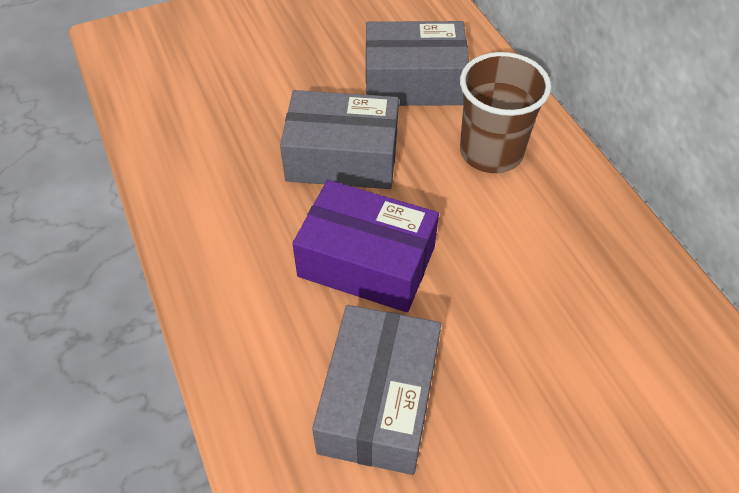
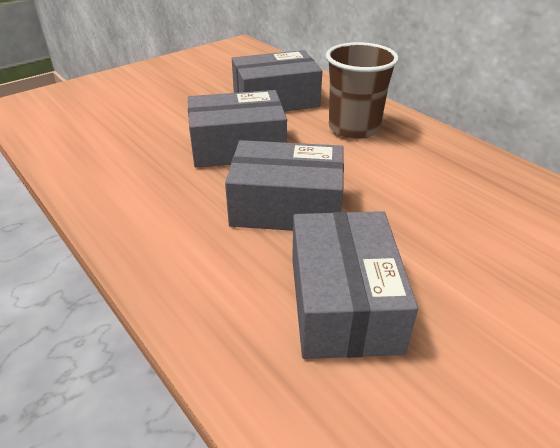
camera: 15 degrees left, 15 degrees down
purple box [292,180,439,312] -> grey box [225,140,344,231]

